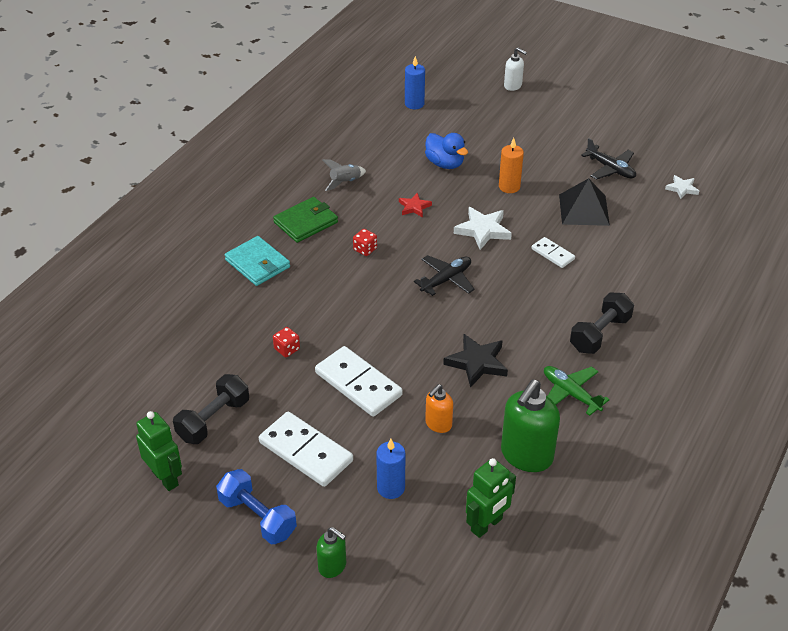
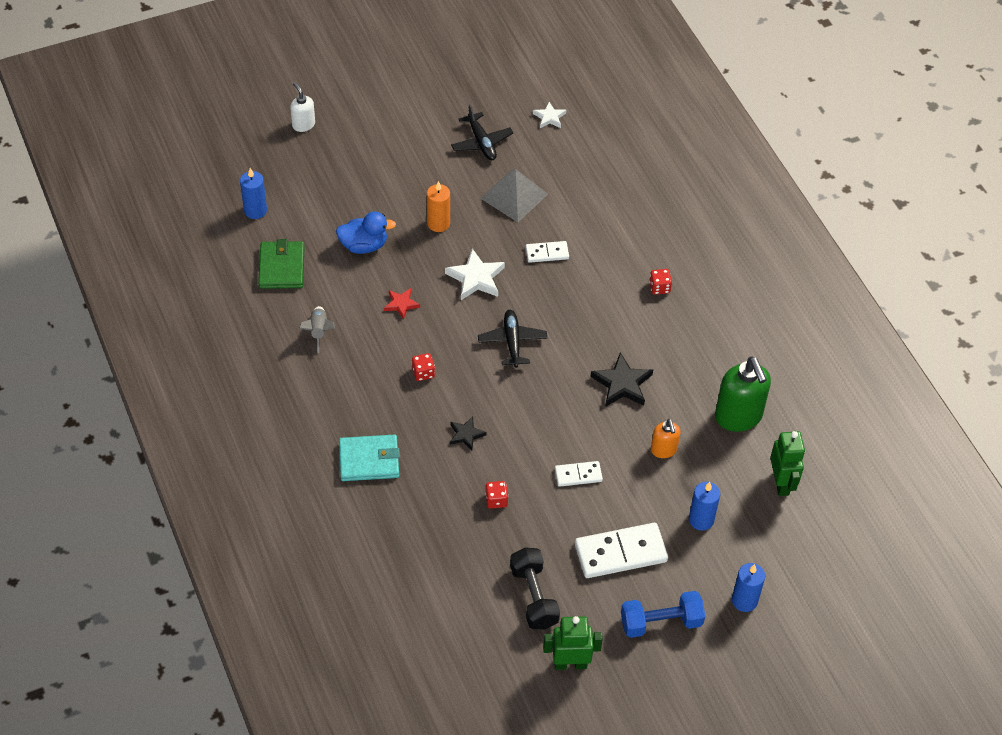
camera: 55 degrees left, 10 degrees up
green wallet [273,197,338,243] -> green wallet moved to [258,239,305,289]
white domino [315,346,403,417] -> white domino [555,461,603,487], size x0.54
green soap dispenser [317,527,346,578] -> blue candle [732,563,765,612]
white soap dispenser [504,48,527,91] -> white soap dispenser turned 105 degrees counterclockwise [290,82,315,132]
green plane [544,366,610,416] -> none
black pyramid [559,178,610,226] -> grey pyramid [480,169,548,222]
black dumbbell [570,292,634,354] -> red dice [649,269,672,295]
black plane [581,138,636,180] -> black plane turned 75 degrees clockwise [451,104,513,160]
none -> black star [450,416,487,450]

